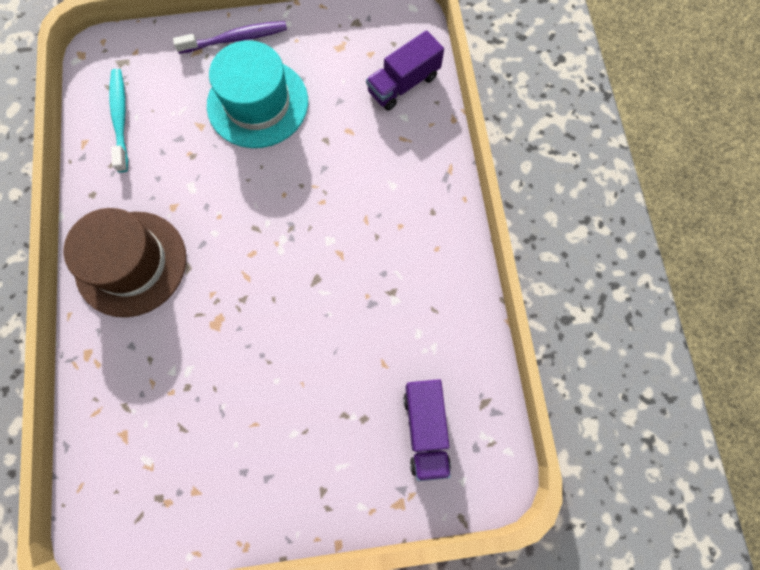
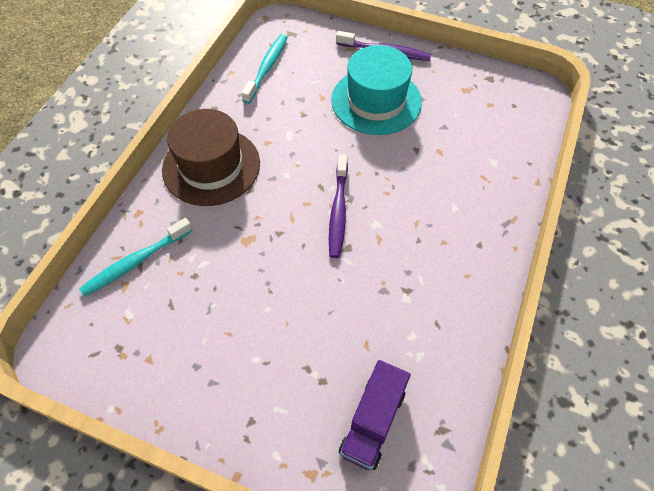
camera: 30 degrees right, 15 degrees down
purple truck [366,30,444,111] -> none
none -> turquoise toothbrush [79,218,193,297]
none -> purple toothbrush [329,154,348,258]

